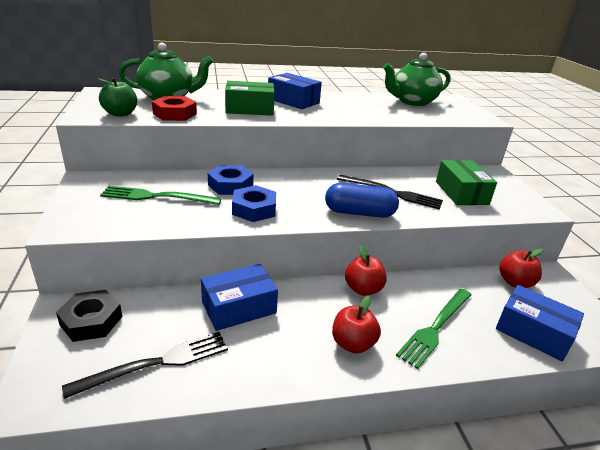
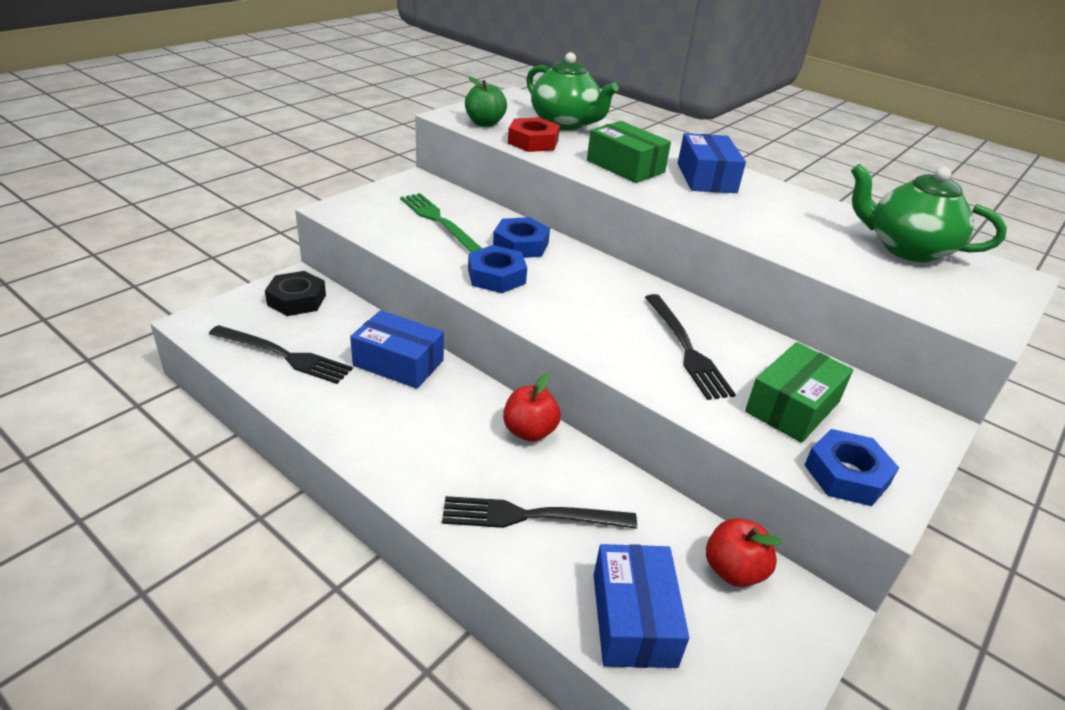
camera: 50 degrees right, 5 degrees up
blue capsule [325,183,399,218] -> none
red apple [332,296,381,354] -> none
green fork [396,289,471,369] -> black fork [442,496,637,529]
none -> blue nut [804,429,899,506]

